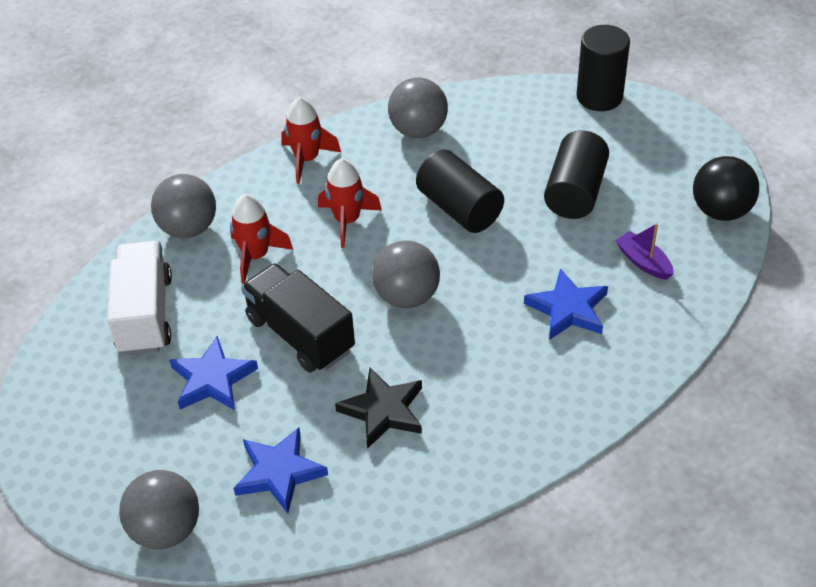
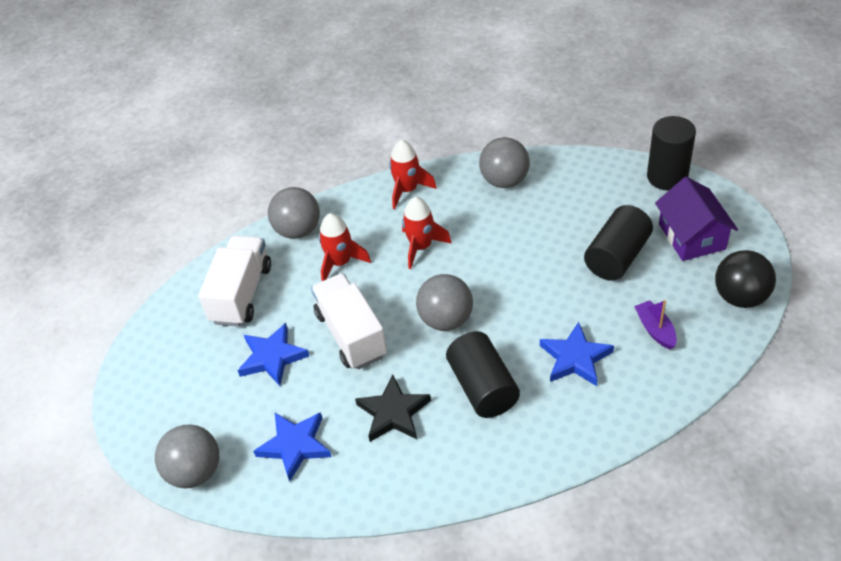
camera: 20 degrees right, 0 degrees up
black truck [241,263,355,372] -> white truck [311,273,387,369]
black cylinder [416,149,504,233] -> black cylinder moved to [446,331,520,418]
none -> purple house [655,177,738,261]

